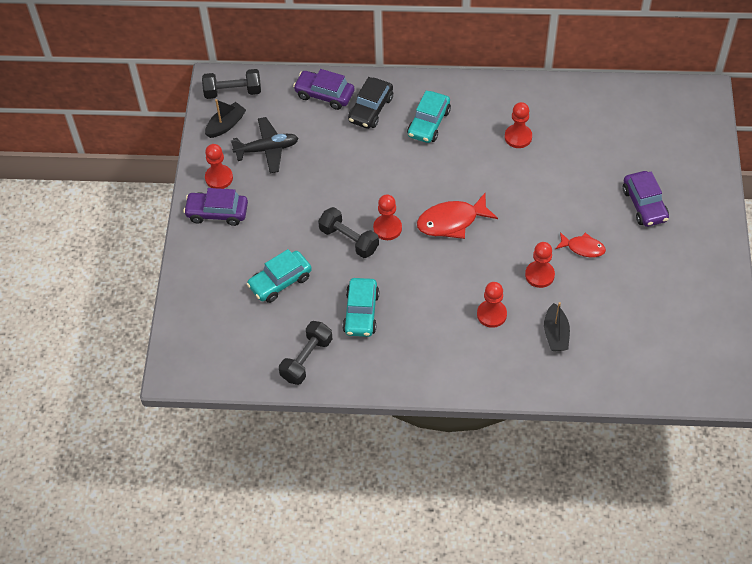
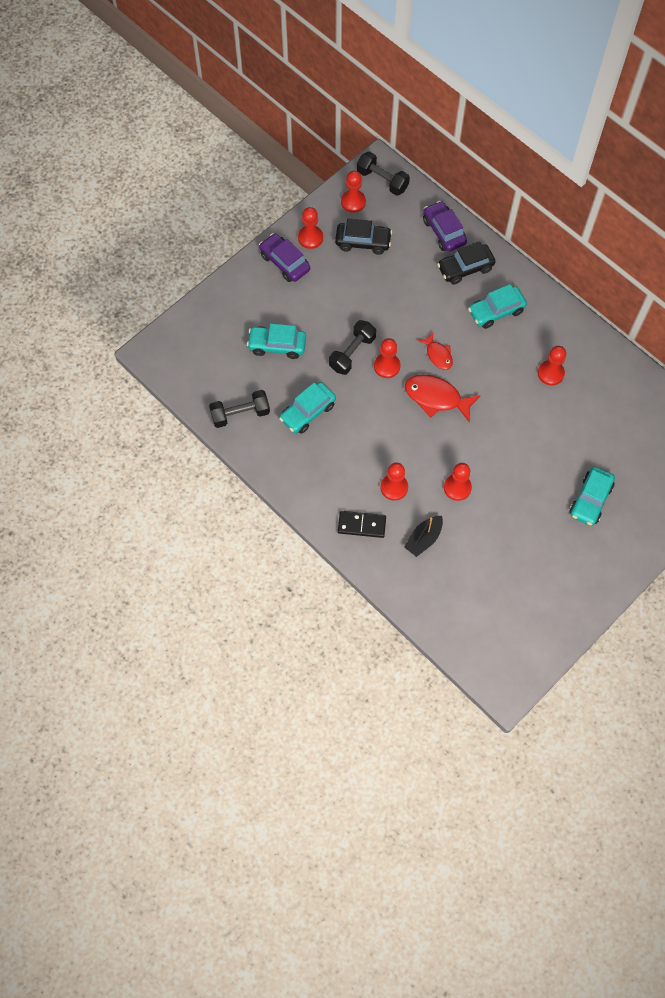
camera: 40 degrees right, 10 degrees up
black boat [205,99,246,138] -> red pawn [341,171,366,213]
black plane [231,117,299,173] -> black car [335,218,392,255]
black dumbbell [318,207,379,258] -> black dumbbell turned 45 degrees clockwise [329,320,376,375]
red fish [555,232,606,257] -> red fish moved to [417,332,453,370]
purple car [623,171,669,227] -> turquoise car [569,467,615,526]
none -> black domino [338,511,386,538]

